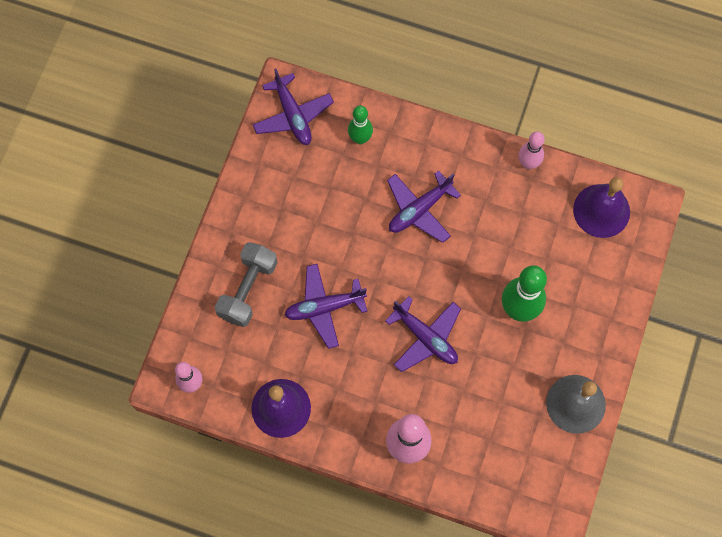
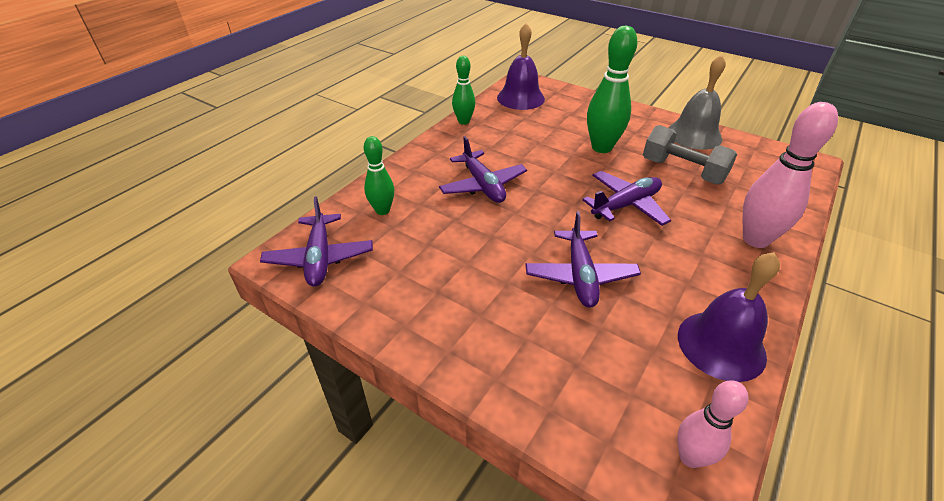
camera: 75 degrees left, 30 degrees down
grey dumbbell [215,242,278,327] -> grey dumbbell moved to [643,125,737,184]
purple plane [253,68,334,145] -> purple plane turned 90 degrees clockwise [260,196,373,286]
pink bowling pin [519,131,545,169] -> green bowling pin [452,56,475,125]

